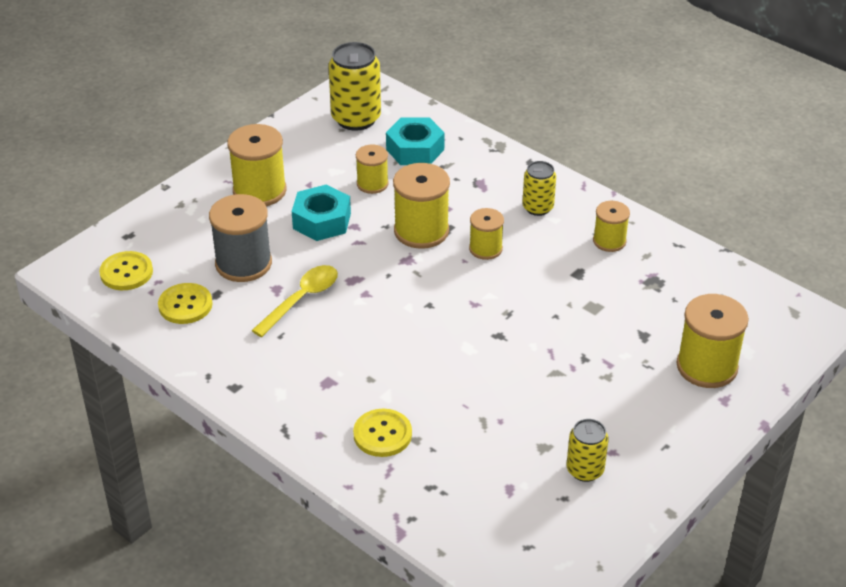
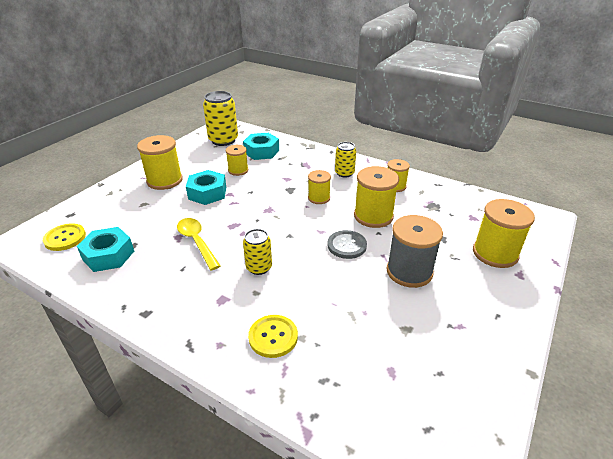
camera: 10 degrees left, 5 degrees down
yellow button [158,283,212,324] -> turquoise nut [77,227,134,272]
grey spool [209,194,272,282] -> grey spool moved to [386,215,443,288]
yellow spoon [251,265,338,337] -> yellow spoon turned 60 degrees counterclockwise [177,218,220,270]
yellow spool [393,163,450,249] -> yellow spool moved to [354,166,399,228]
yellow can [567,419,609,482] -> yellow can moved to [243,229,272,275]
none -> grey button [327,230,367,259]

